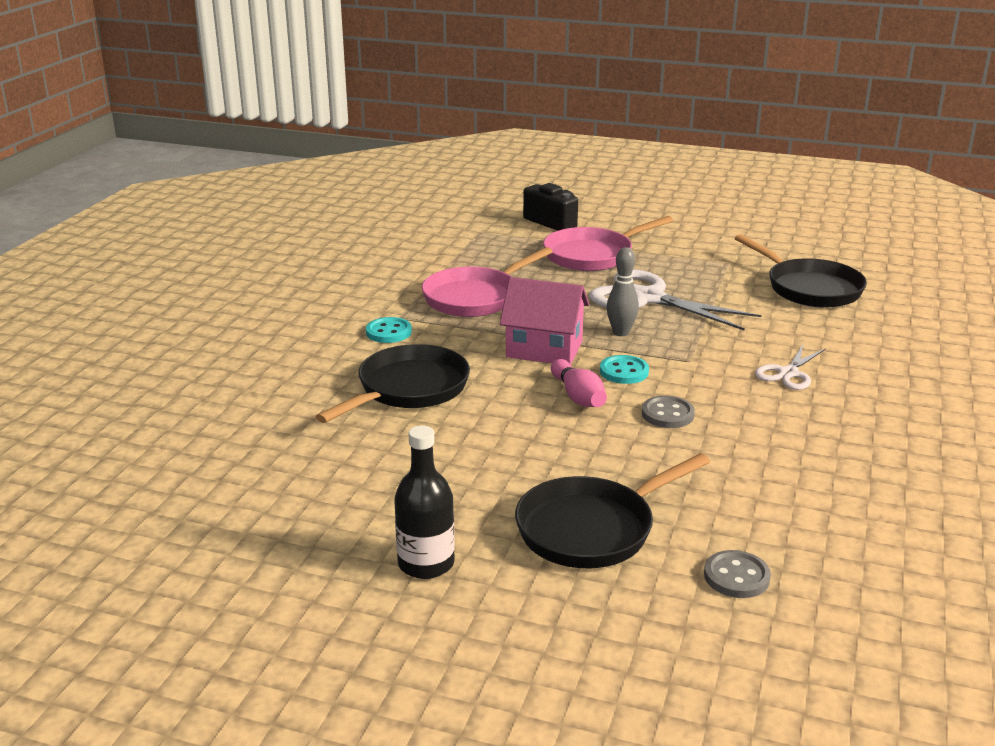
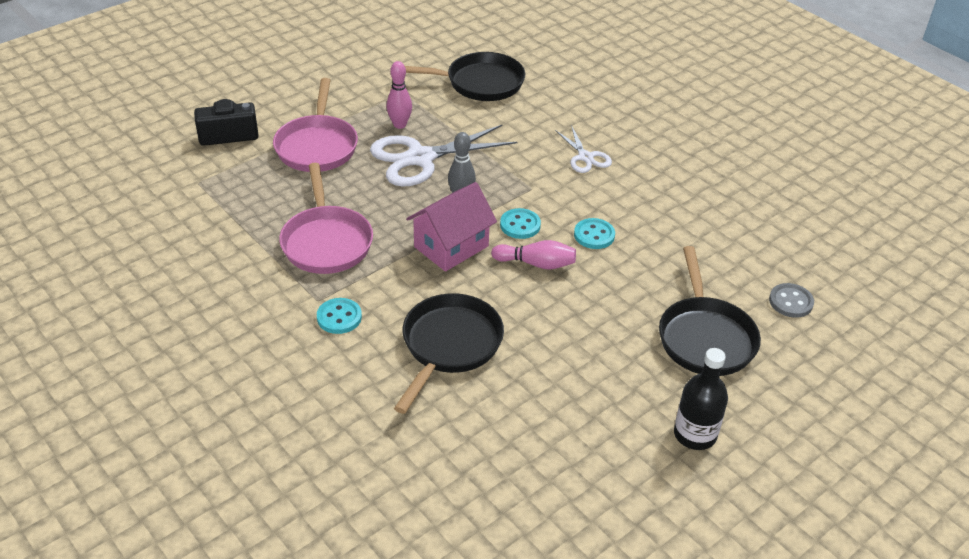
camera: 60 degrees left, 15 degrees up
black pan [316,344,470,423] -> black pan turned 45 degrees clockwise [394,293,504,414]
grey button [642,396,695,428] -> turquoise button [574,218,615,249]
none -> pink bowling pin [386,61,412,129]

